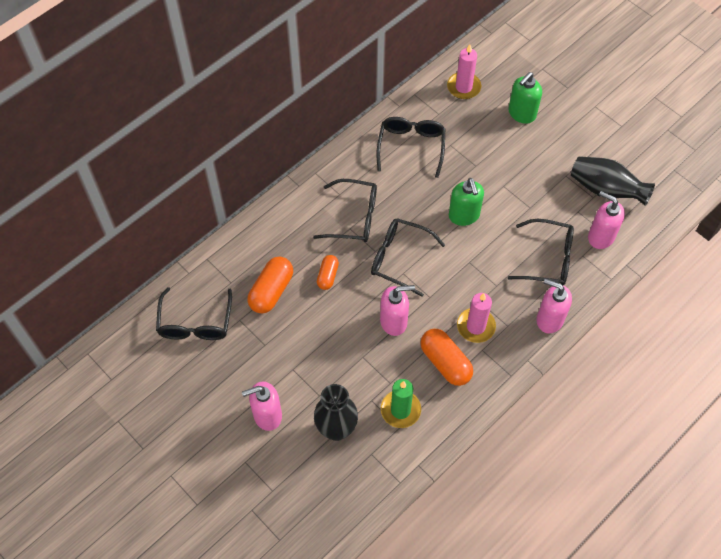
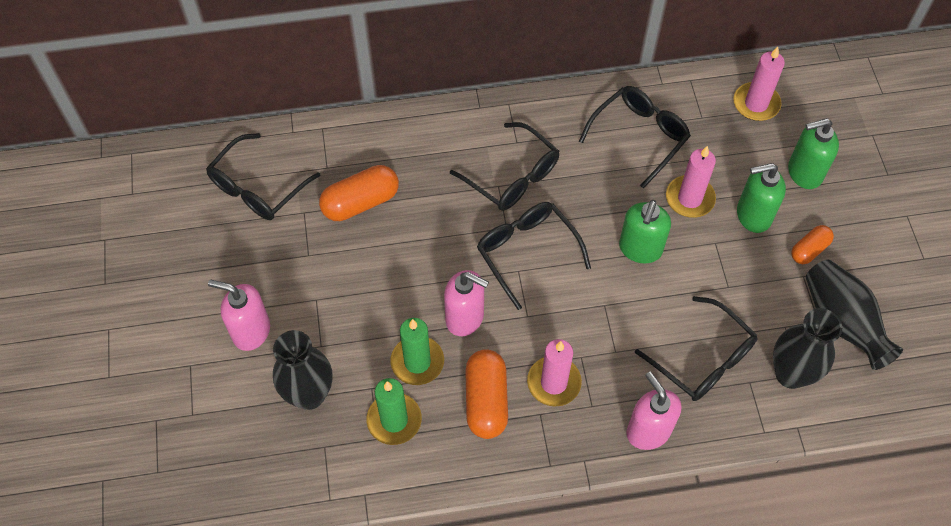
camera: 35 degrees right, 0 degrees up
orange capsule [317,255,339,290] -> orange capsule moved to [791,225,834,264]
pink soap dispenser [588,191,625,249] -> black vase [773,308,842,389]
none -> green candle [390,318,444,385]
none -> pink candle [666,146,716,218]
none -> green soap dispenser [737,163,786,233]

